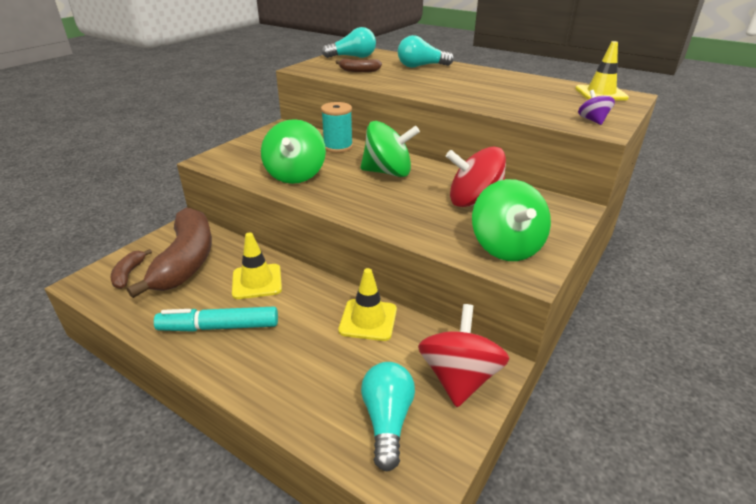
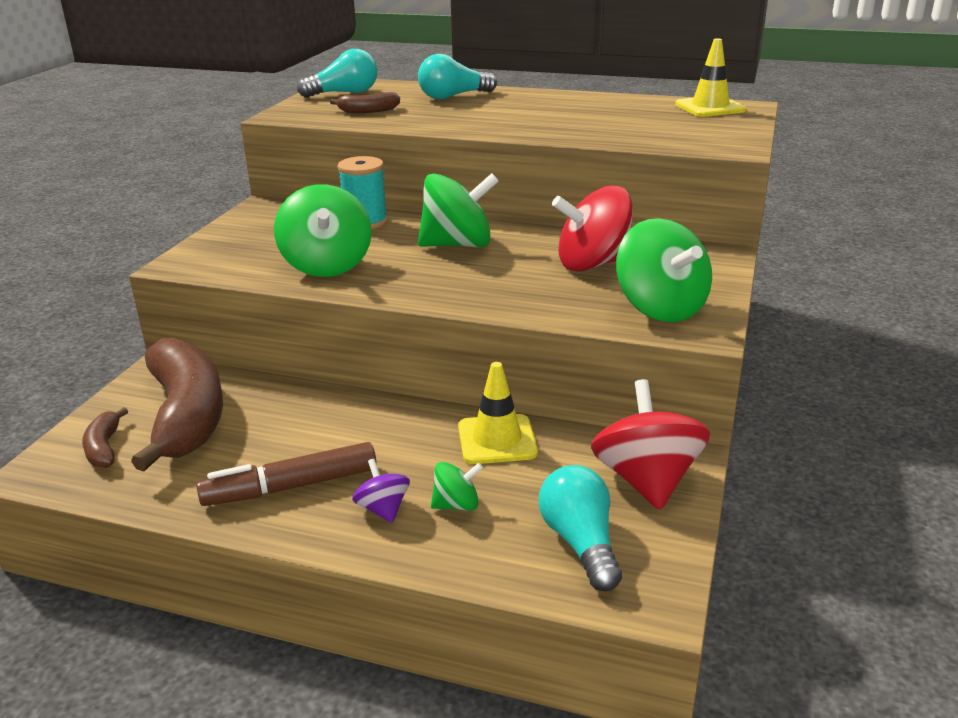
camera: 15 degrees left, 5 degrees down
turquoise marker [154,306,278,332] -> brown marker [196,442,377,506]
yellow traffic cone [232,232,282,299] -> none
purple spinning top [578,90,615,125] -> purple spinning top moved to [352,459,410,523]
none -> green spinning top [431,462,483,511]

